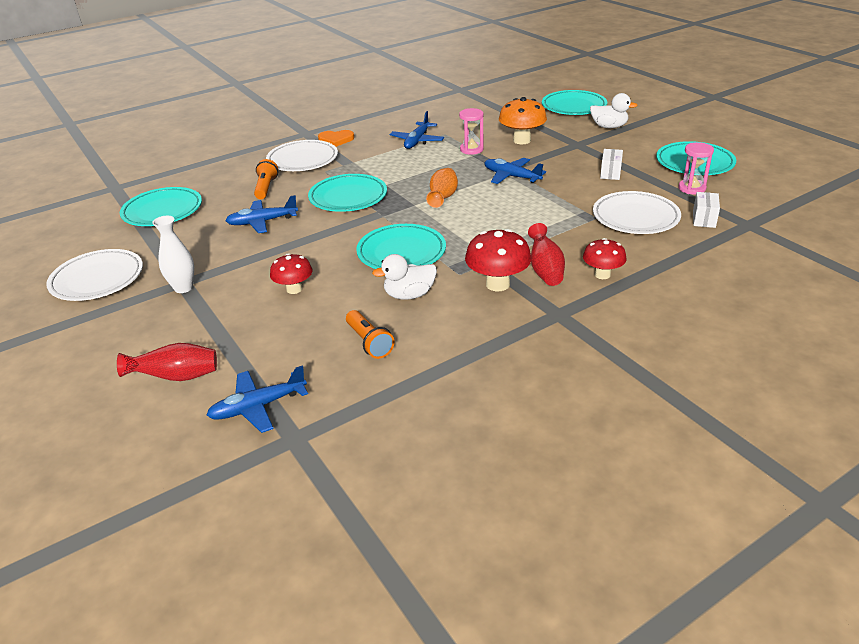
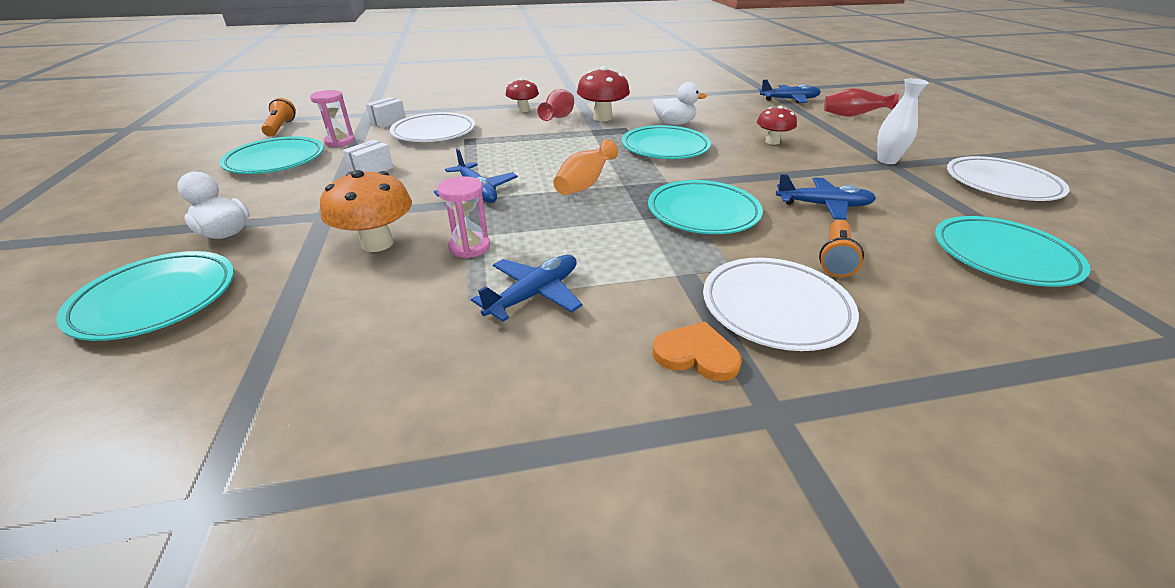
camera: 160 degrees left, 0 degrees up
orange flashlight [346,310,395,359] -> orange flashlight moved to [261,98,296,136]

